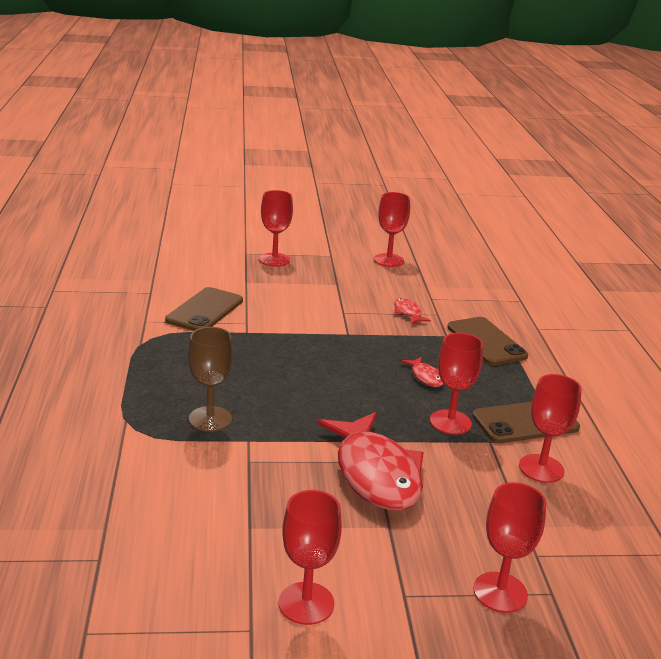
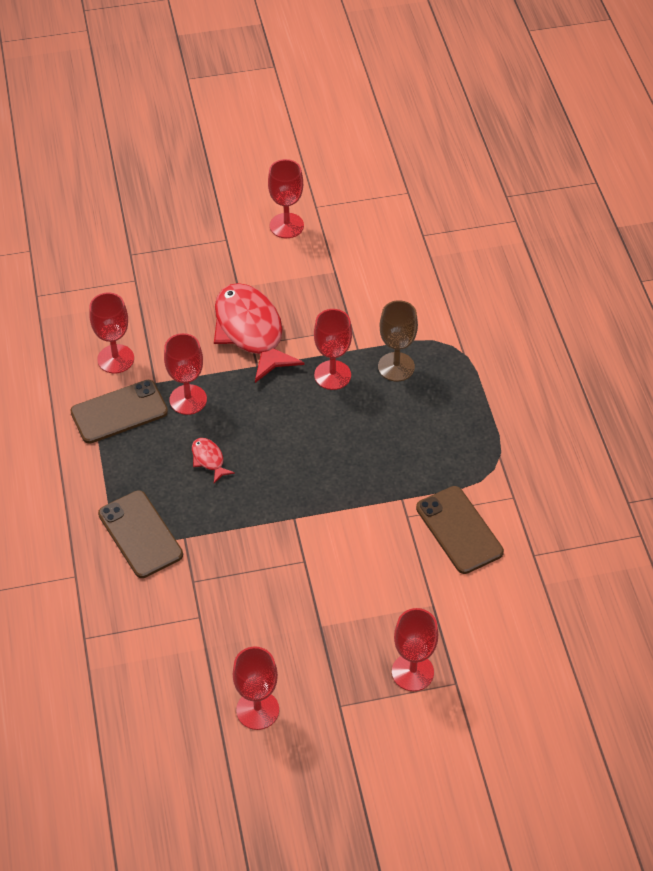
camera: 175 degrees right, 25 degrees up
brown phone [165,287,243,331] -> brown phone turned 45 degrees counterclockwise [416,486,504,574]
red fish [394,298,431,324] -> none
red goblet [473,482,546,613] -> red goblet moved to [314,309,352,390]

